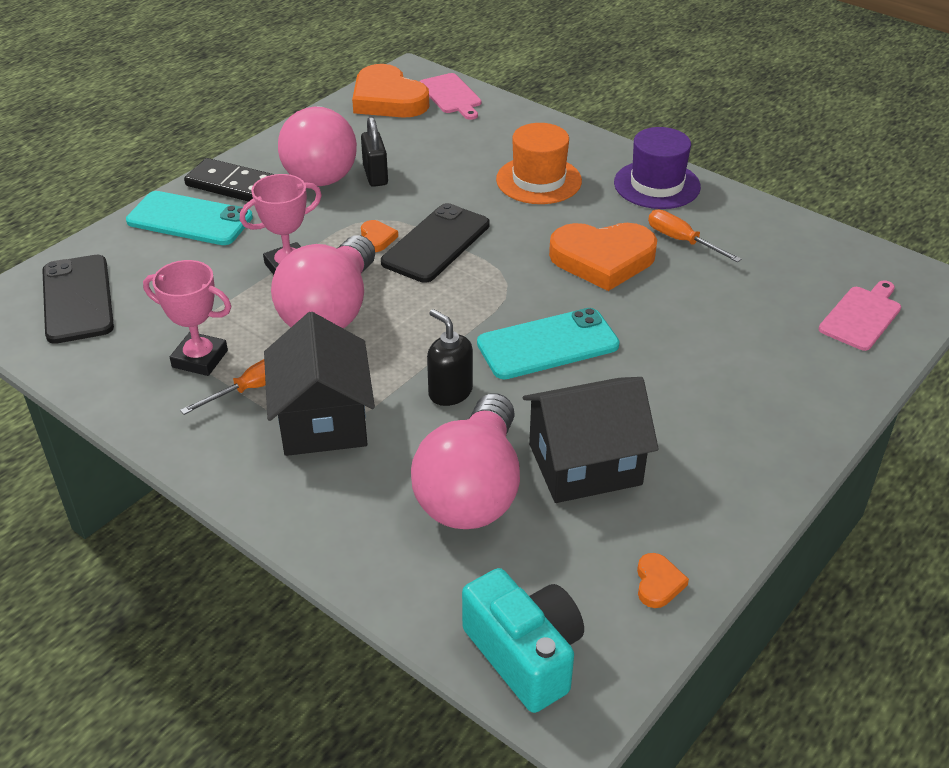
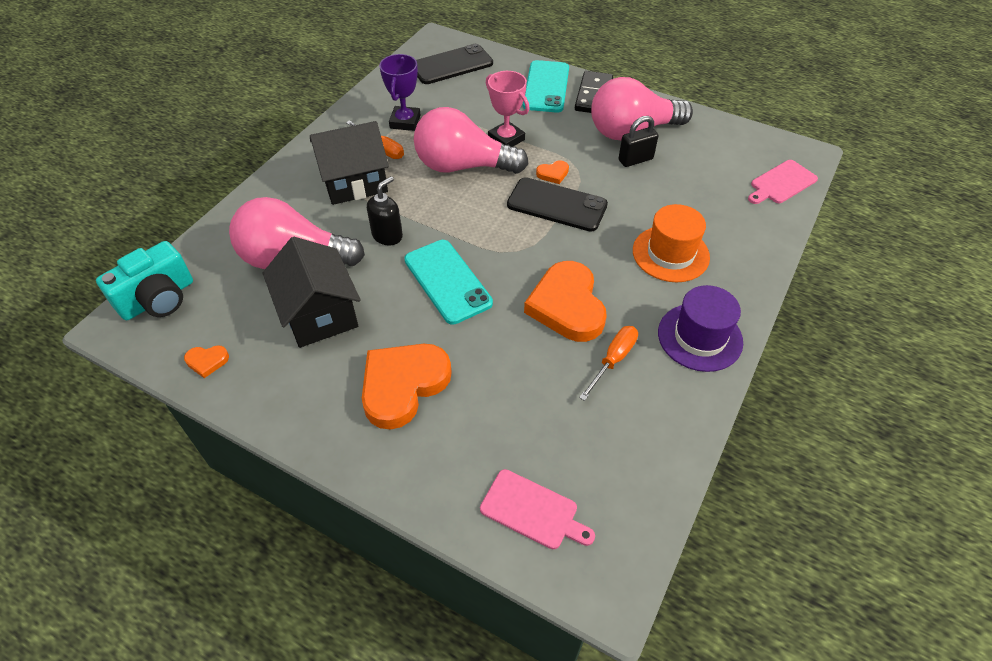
camera: 80 degrees right, 10 degrees up
pink trophy [143,260,231,376] -> purple trophy [379,54,420,131]
orange heart [352,64,429,118] -> orange heart moved to [362,344,452,430]

